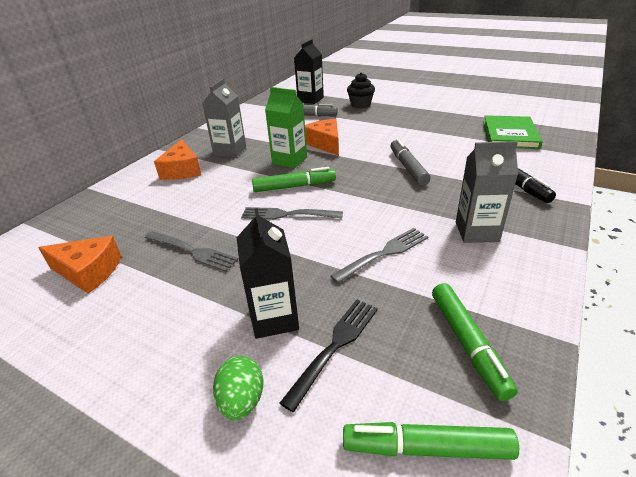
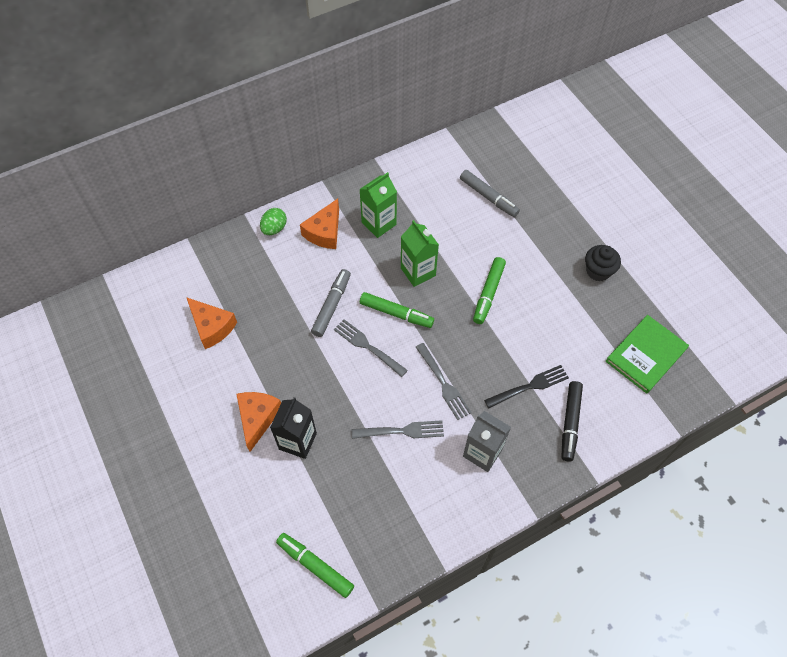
camera: 30 degrees right, 25 degrees up
grey fork [145,231,239,272] -> grey fork moved to [416,343,472,420]
grey carton [202,78,246,158] -> green carton [359,172,397,238]
green egg [213,356,264,420] -> green egg moved to [260,208,287,235]
black fork [279,299,378,412] -> black fork moved to [484,365,569,408]
black carton [294,39,324,104] -> none
orange cheese [305,119,339,156] -> orange cheese moved to [236,392,281,452]
black cupcake [347,73,375,108] -> black cupcake moved to [585,245,621,281]
grey marker [390,139,431,185] -> grey marker moved to [311,269,351,337]
green marker [432,283,518,401] -> green marker moved to [473,257,506,324]

